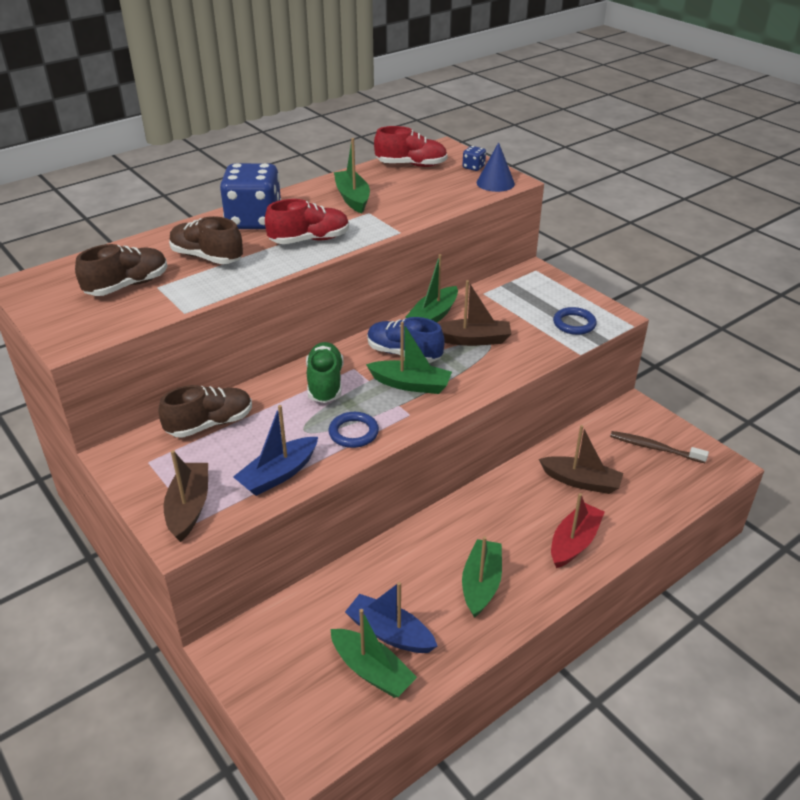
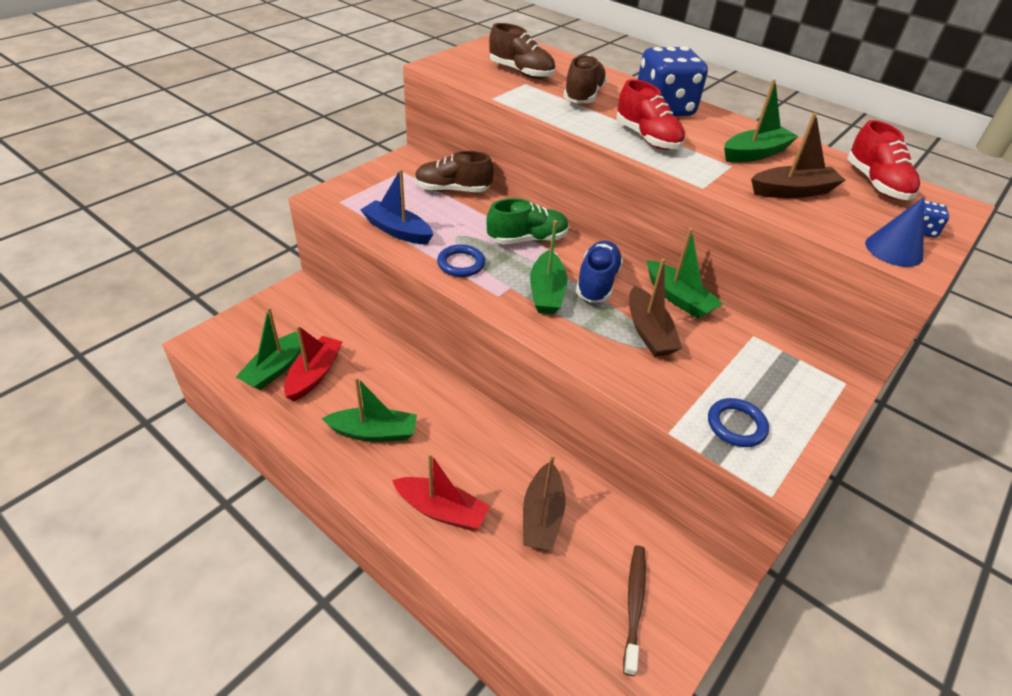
camera: 75 degrees right, 5 degrees up
brown shoe [158,385,252,438] -> brown shoe turned 135 degrees clockwise [415,151,494,192]
brown boat [164,450,208,542] -> brown boat moved to [751,113,845,198]
blue boat [345,582,437,653] -> red boat [284,325,342,401]
green boat [405,254,458,322] -> green boat turned 150 degrees counterclockwise [647,228,723,319]

